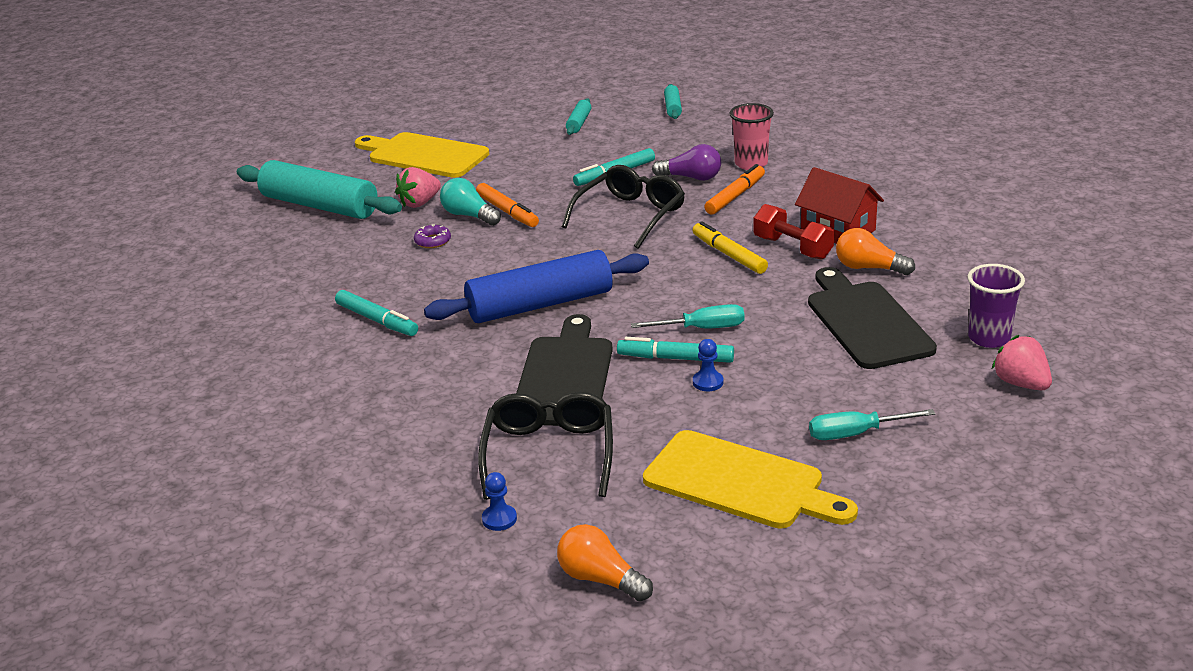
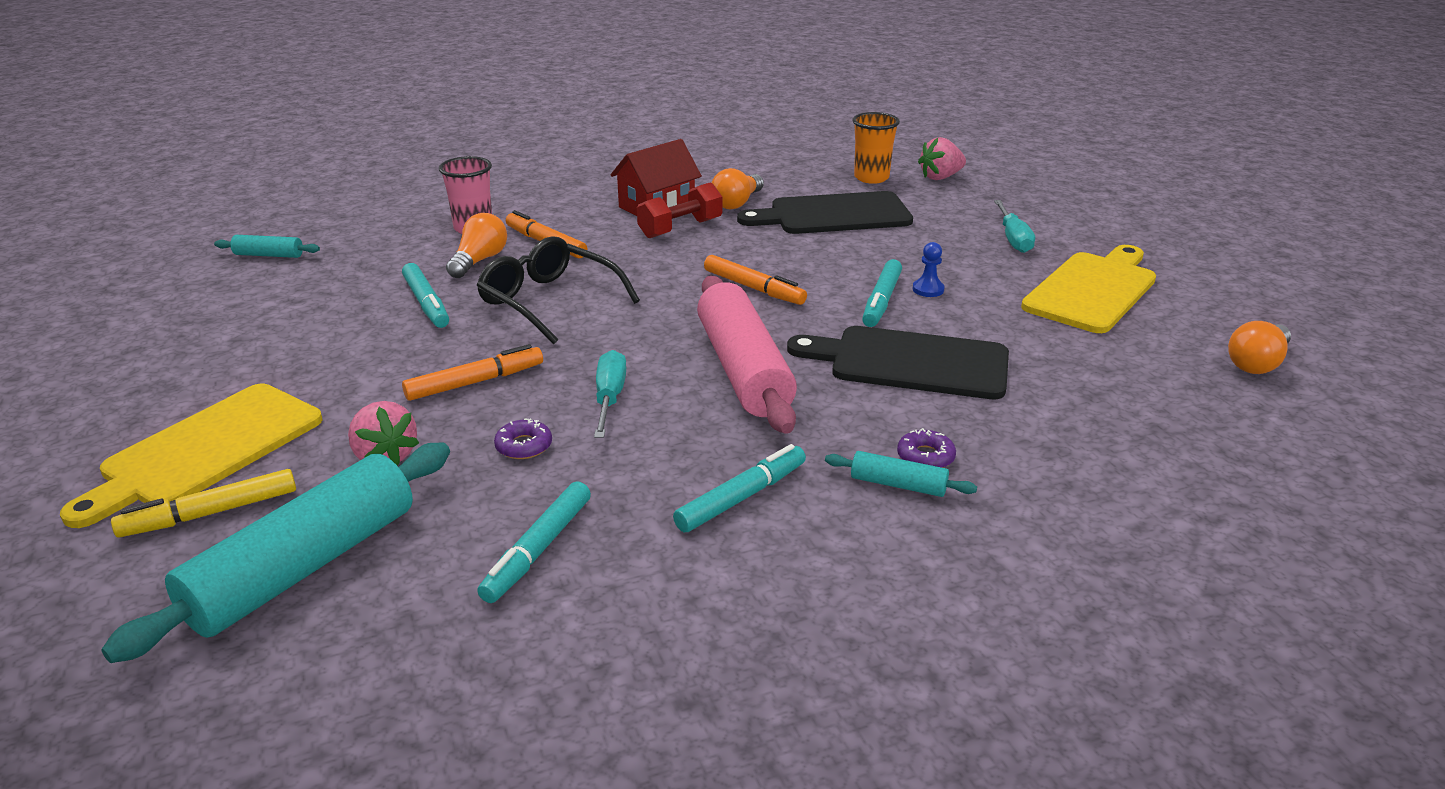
camera: 85 degrees left, 0 degrees up
blue rolling pin [424,250,649,323] -> pink rolling pin [697,276,797,434]
turquoise light bulb [440,178,501,226] -> none
black glasses [478,392,613,500] -> none
blue pawn [482,472,517,531] -> none
turquoise rolling pin [566,98,591,135] -> turquoise rolling pin moved to [825,451,977,497]
turquoise screwdriver [631,304,744,329] -> turquoise screwdriver moved to [594,350,626,438]
purple light bulb [652,144,721,181] -> orange light bulb [446,213,507,278]
yellow marker [692,221,768,274] -> yellow marker moved to [111,469,296,538]
purple cup [968,264,1025,348] -> orange cup [852,112,900,184]
none -> turquoise marker [477,481,591,603]
none -> orange marker [704,255,807,305]
none -> purple donut [897,428,956,468]

